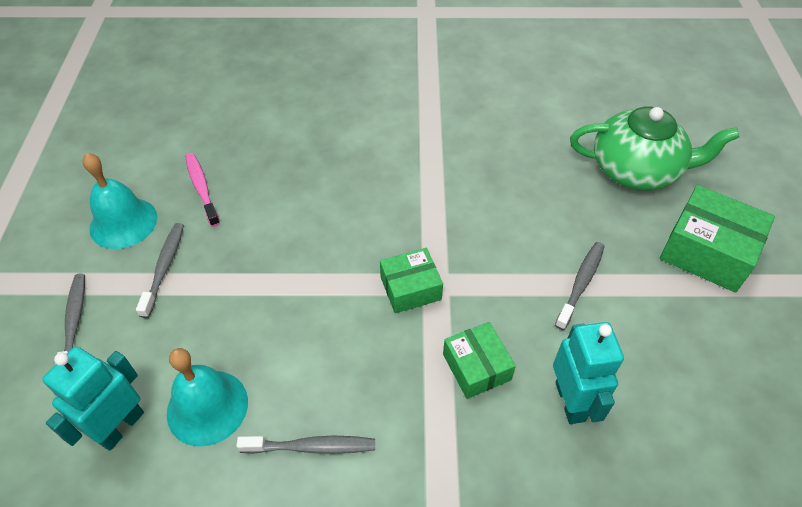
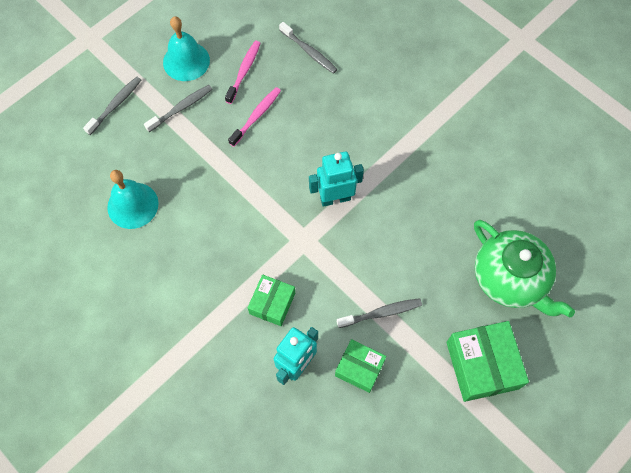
camera: 45 degrees right, 15 degrees up
turquoise robot [42,346,144,451] -> turquoise robot moved to [309,151,364,207]
grey toothbrush [236,436,375,454] -> grey toothbrush moved to [279,22,337,74]
green box [380,248,443,313] -> green box moved to [335,339,386,393]
none -> pink toothbrush [228,87,281,147]

